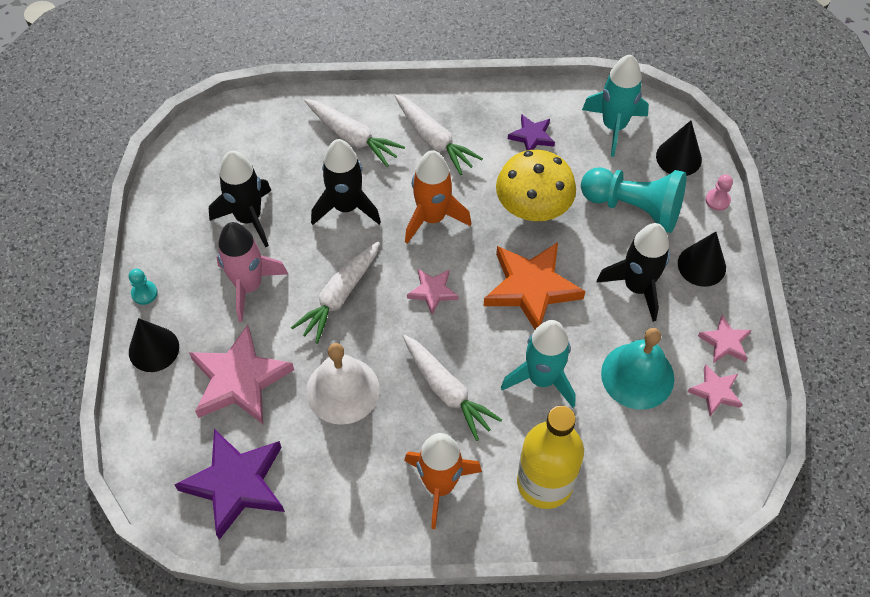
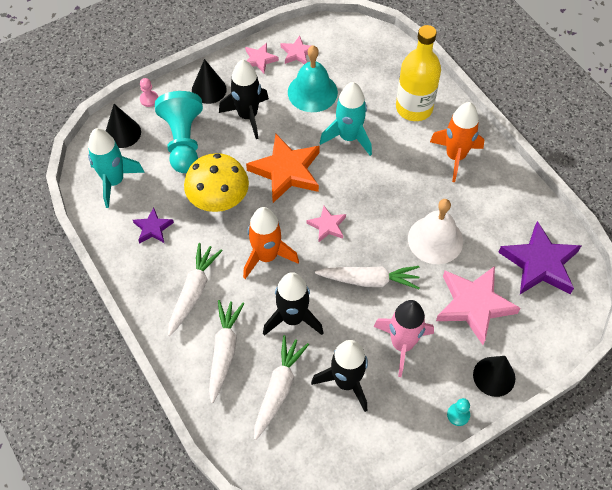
camera: 120 degrees left, 0 degrees up
white carrot [403,335,502,441] -> white carrot moved to [254,335,309,440]

